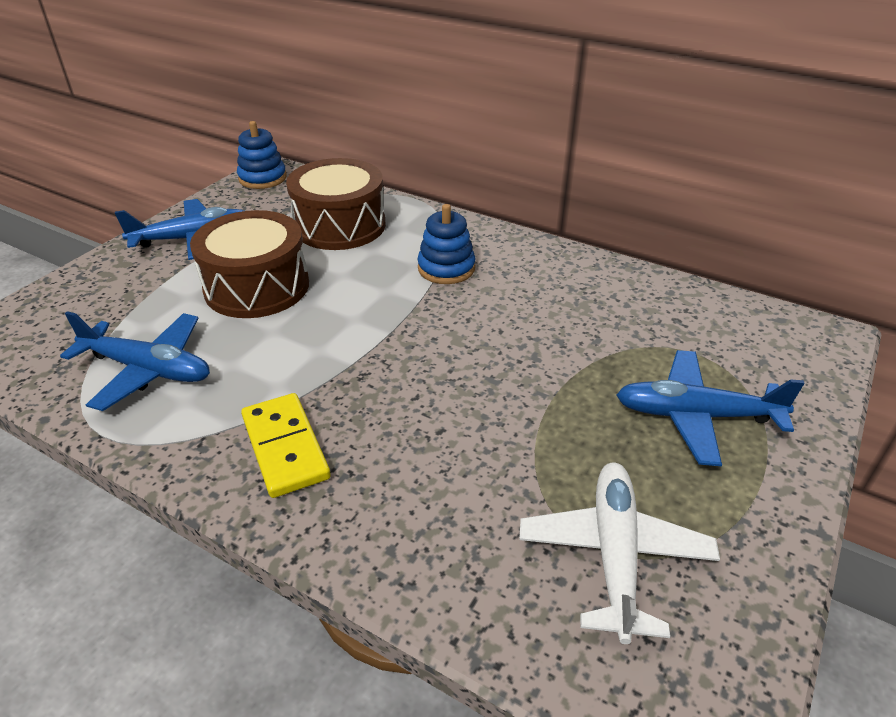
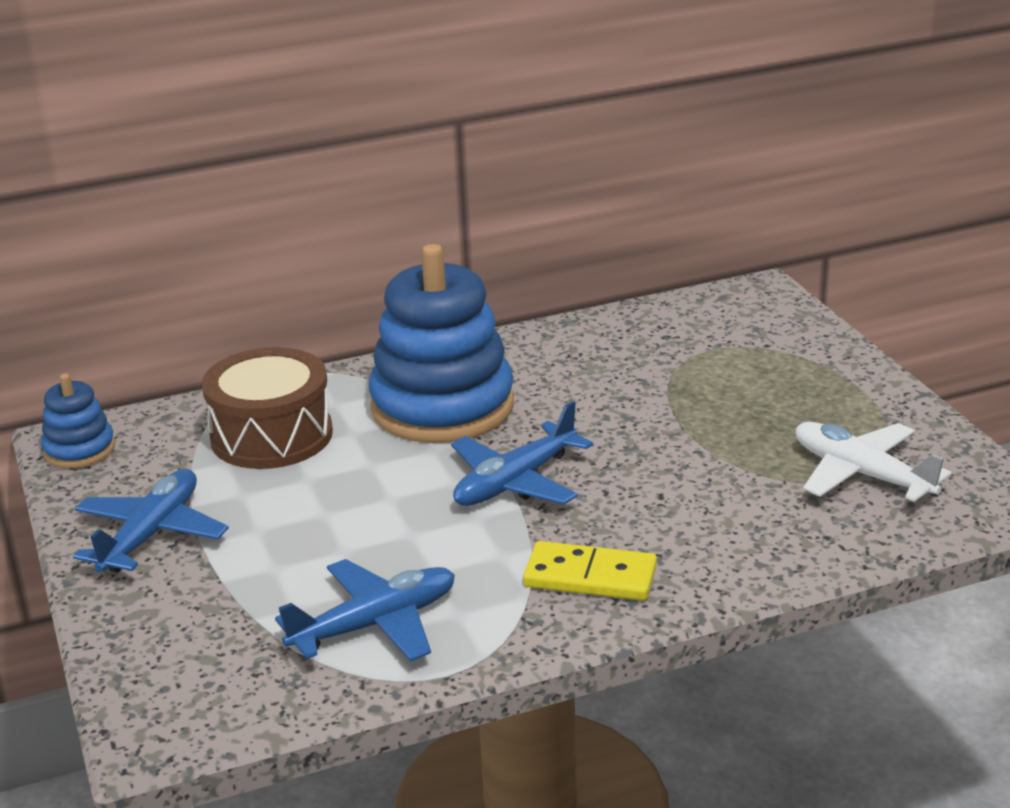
camera: 50 degrees left, 10 degrees down
brown drum [190,210,309,318] -> none
blue stacking toy [417,204,475,284] -> blue stacking toy [369,244,514,443], size x2.09
blue plane [616,350,805,466] -> blue plane moved to [451,401,593,506]

